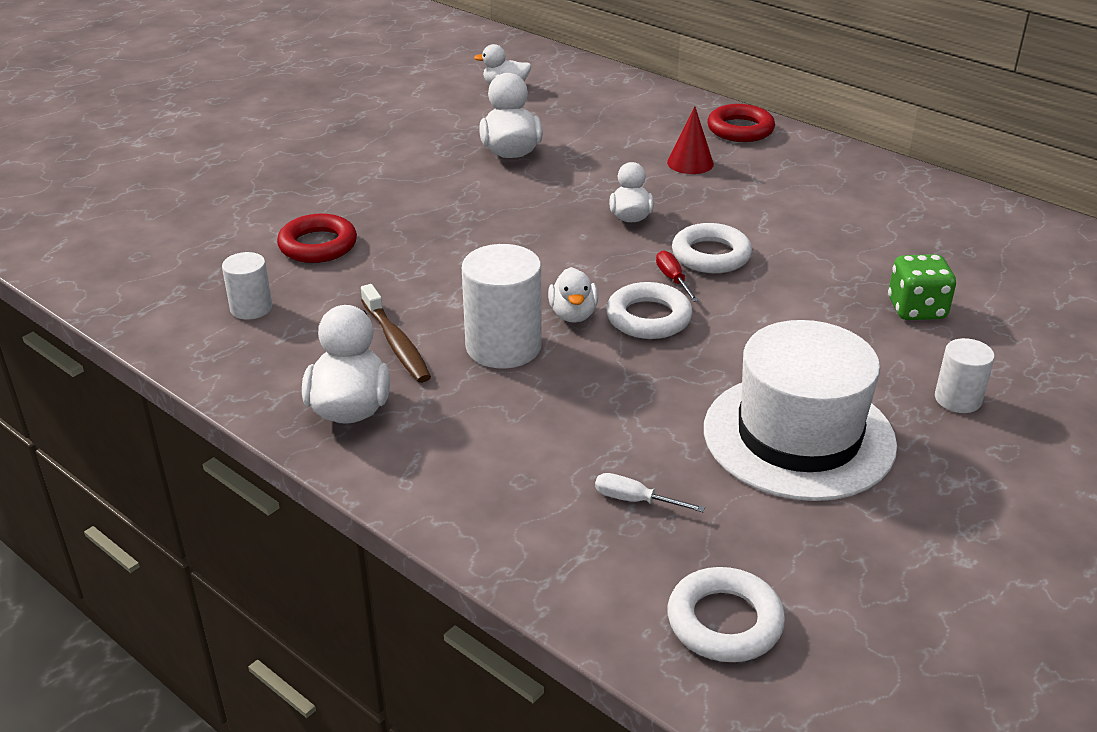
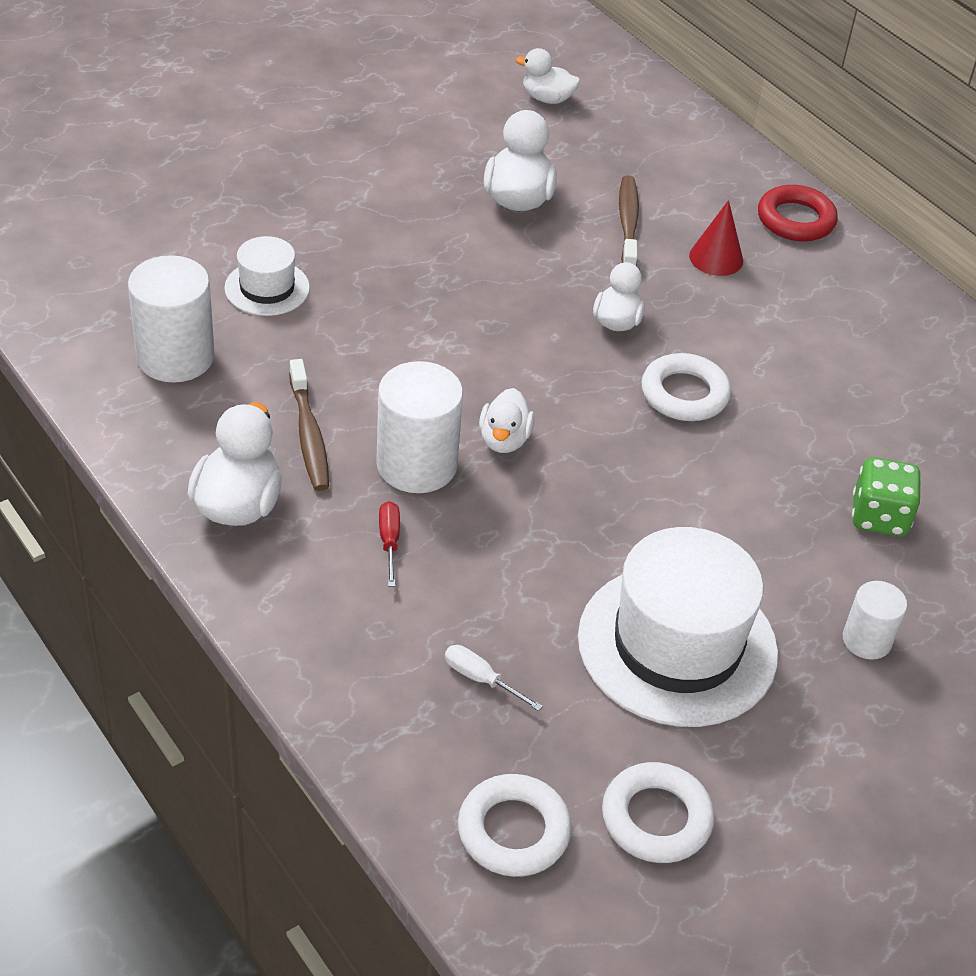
camera: 10 degrees right, 10 degrees up
white cylinder [222,252,272,319] -> white cylinder [128,255,215,383], size x1.75
red ring [277,213,357,263] -> white hat [224,236,310,316]
white ring [606,282,692,339] -> white ring moved to [602,762,714,863]
red screwdriver [656,250,699,302] -> red screwdriver moved to [379,501,400,587]
none -> brown toothbrush [619,175,639,266]

